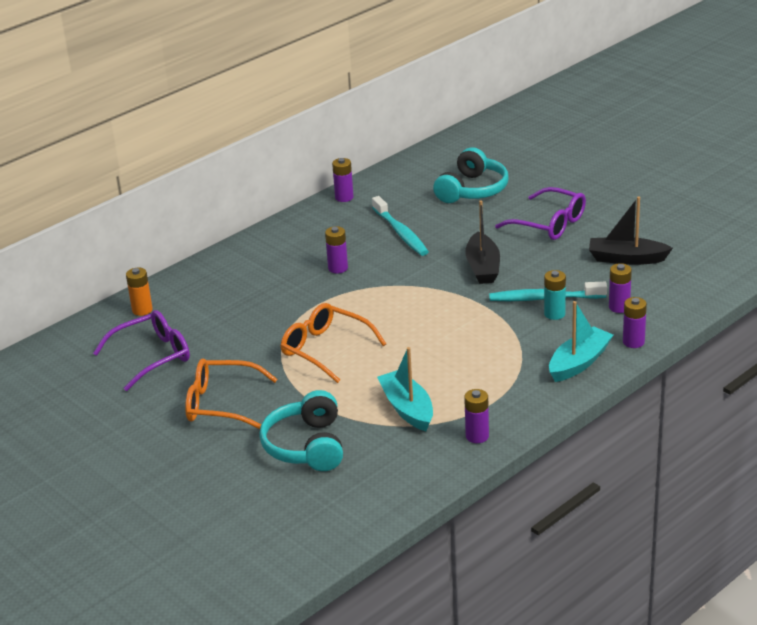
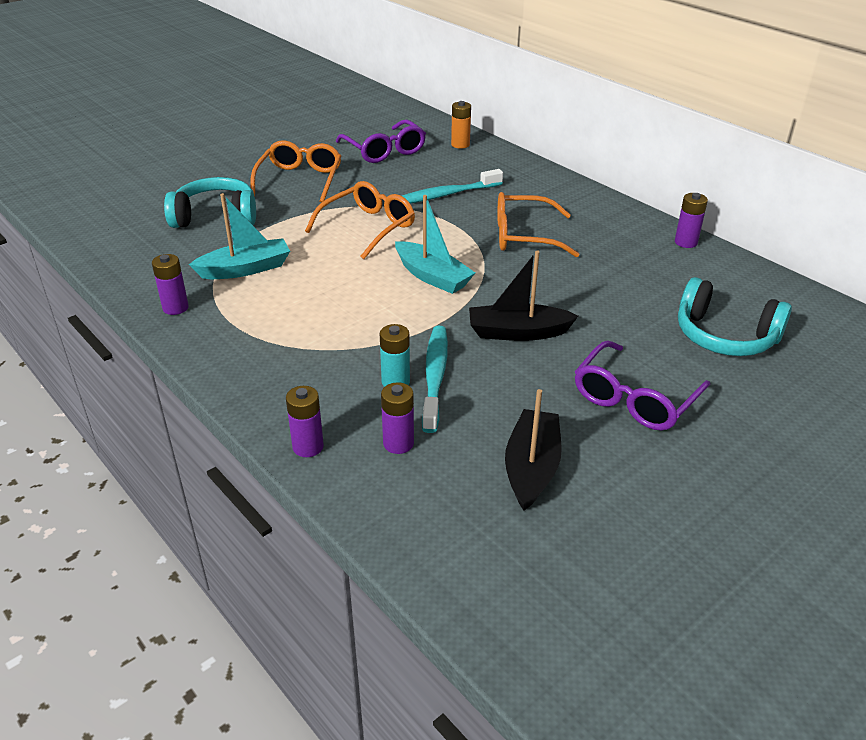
camera: 90 degrees right, 5 degrees up
purple battery [325,226,348,274] -> orange glasses [497,192,579,257]
turquoise toothbrush [372,196,429,256] -> turquoise toothbrush moved to [402,169,503,203]
turquoise boat [549,301,613,382] -> turquoise boat moved to [395,195,475,294]

